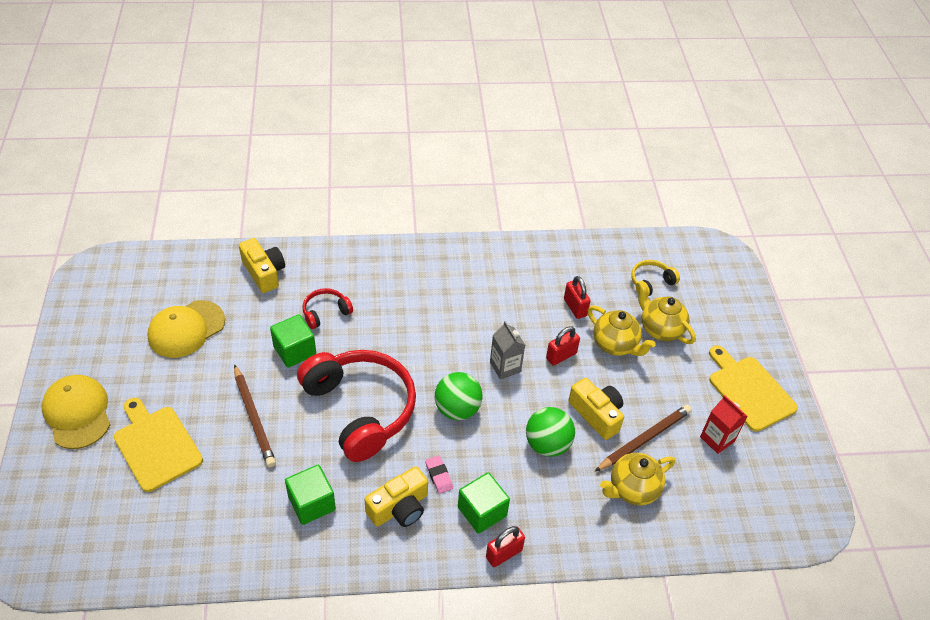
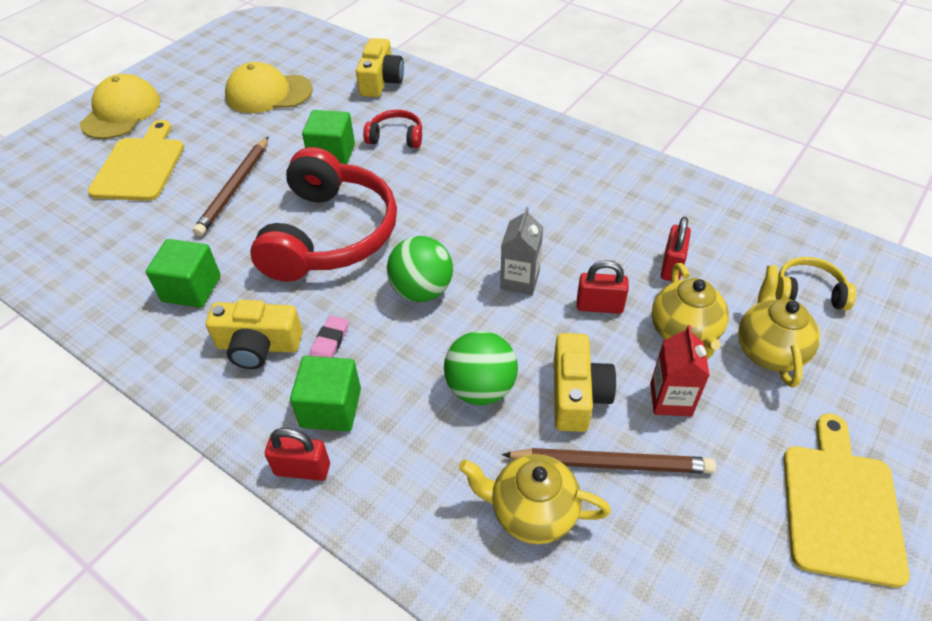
camera: 45 degrees right, 0 degrees up
red carton [700,395,748,454] -> red carton moved to [650,325,710,417]

